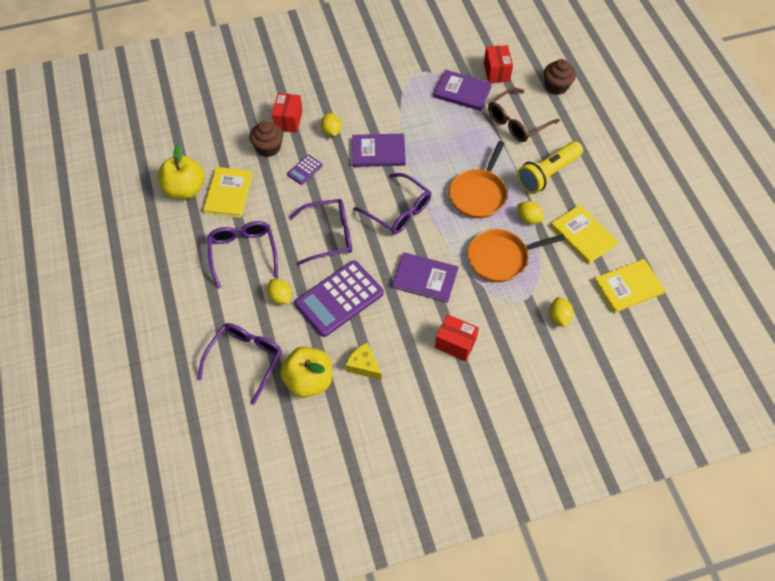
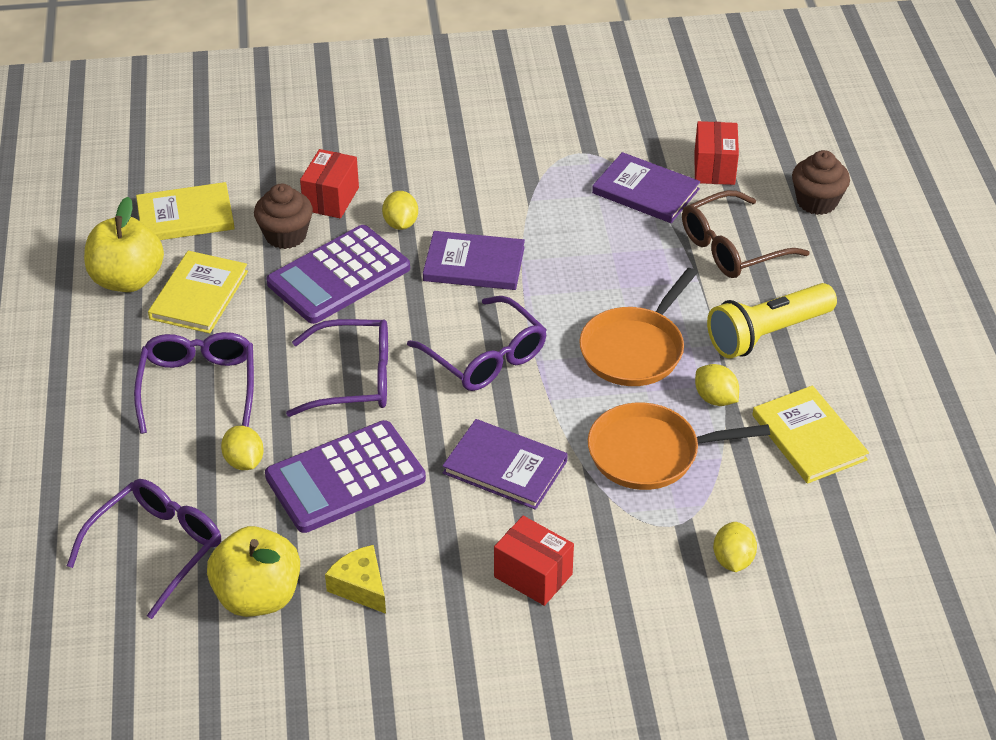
camera: 10 degrees right, 15 degrees down
purple calculator [287,155,323,185] -> purple calculator [266,225,410,324], size x2.21
yellow book [593,259,666,313] -> yellow book moved to [136,182,235,240]

